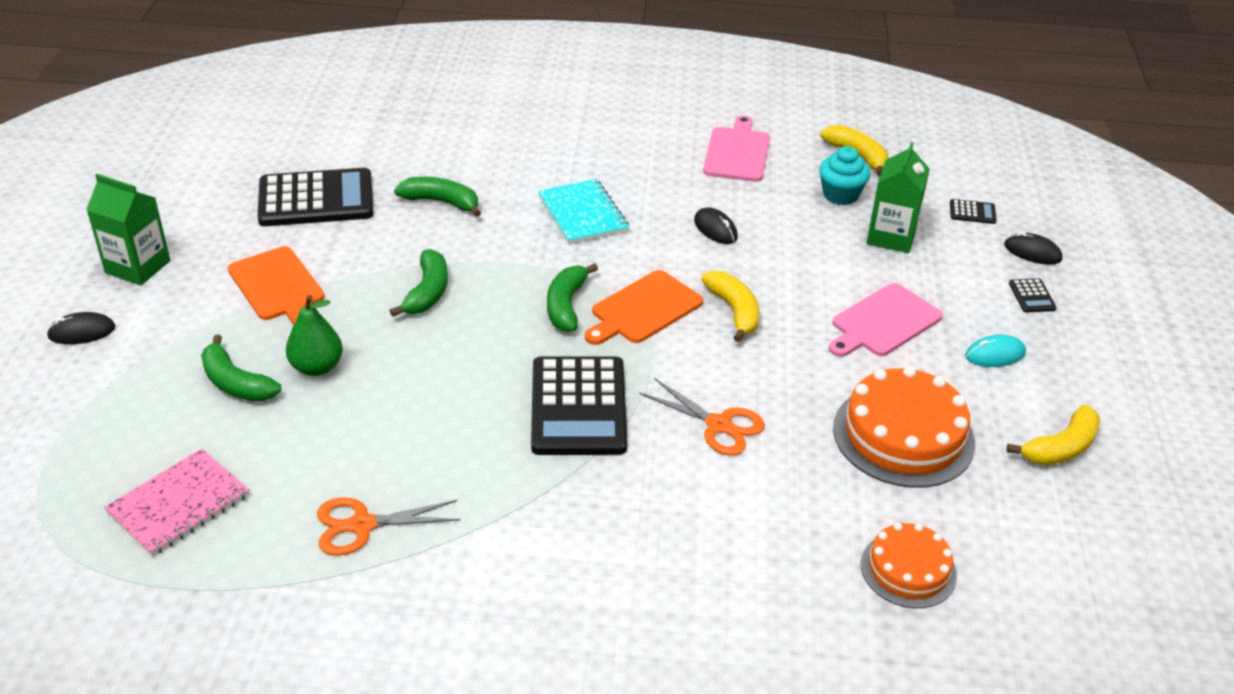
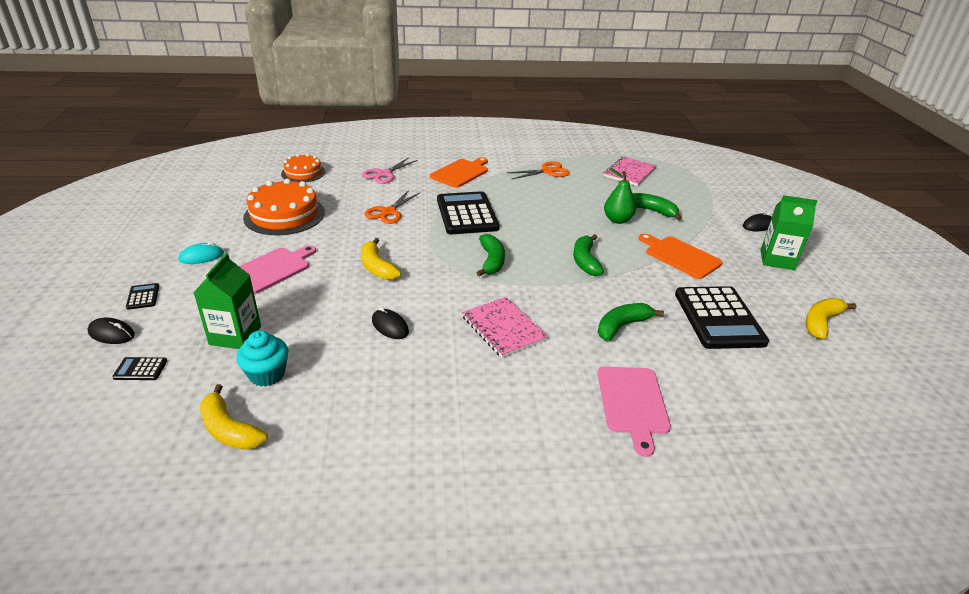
camera: 170 degrees right, 5 degrees down
black calculator [258,168,374,226] -> black calculator turned 75 degrees counterclockwise [675,286,769,349]
green banana [394,177,481,217] -> green banana turned 135 degrees clockwise [598,303,664,341]
turquoise notebook [538,179,629,244] -> pink notebook [462,297,548,358]
orange cutting board [585,270,703,345] -> orange cutting board moved to [430,157,488,188]
orange scissors [639,378,765,456] -> orange scissors turned 90 degrees counterclockwise [365,190,420,224]
pink cutting board [703,115,770,182] -> pink cutting board moved to [597,367,671,457]
yellow banana [1006,405,1100,465] -> yellow banana moved to [806,298,856,339]
none -> pink scissors [362,157,418,184]

